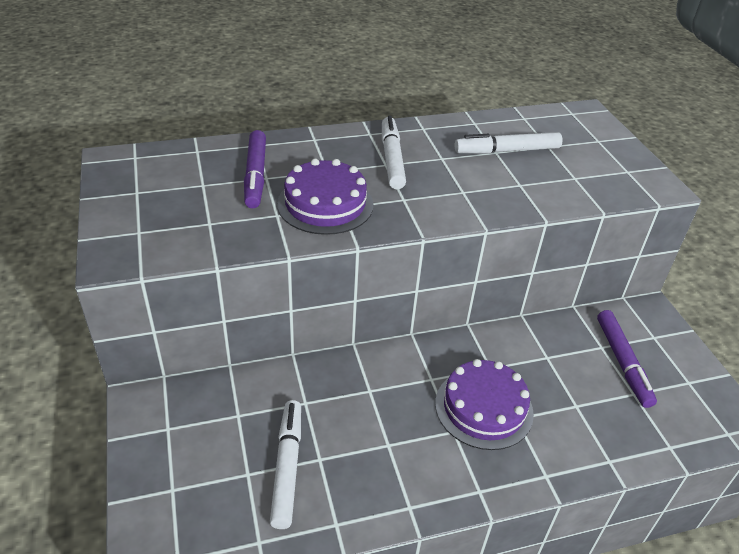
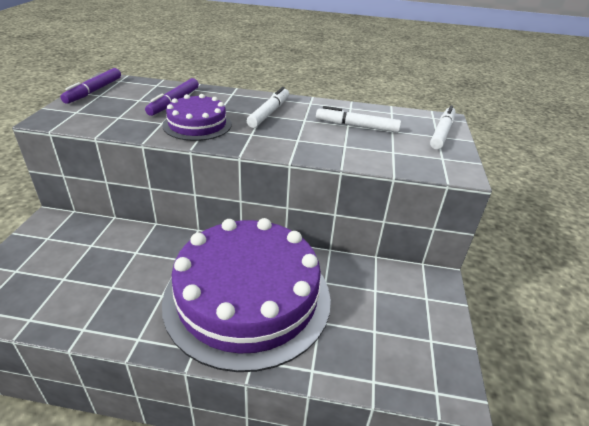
camera: 25 degrees right, 5 degrees down
white marker [270,400,301,529] -> white marker moved to [430,105,456,149]
purple cake [435,359,534,450] -> purple cake [162,218,331,372], size x2.13
purple marker [597,310,657,408] -> purple marker moved to [60,68,121,104]

